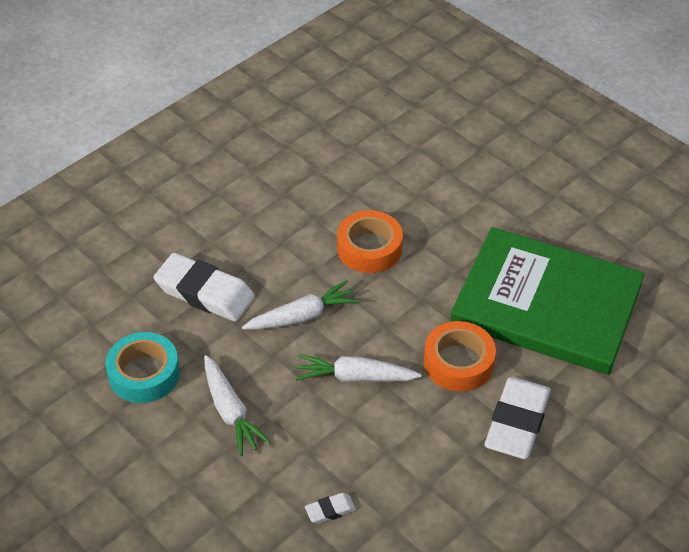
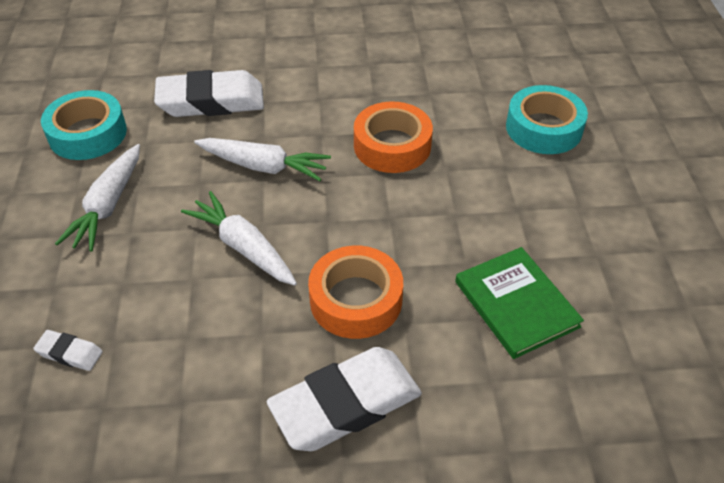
camera: 40 degrees right, 0 degrees up
white eraser [154,253,255,322] -> white eraser turned 75 degrees counterclockwise [154,70,264,117]
green book [450,227,645,375] -> green book [455,247,584,359], size x0.47
none -> turquoise tape [506,85,588,154]

